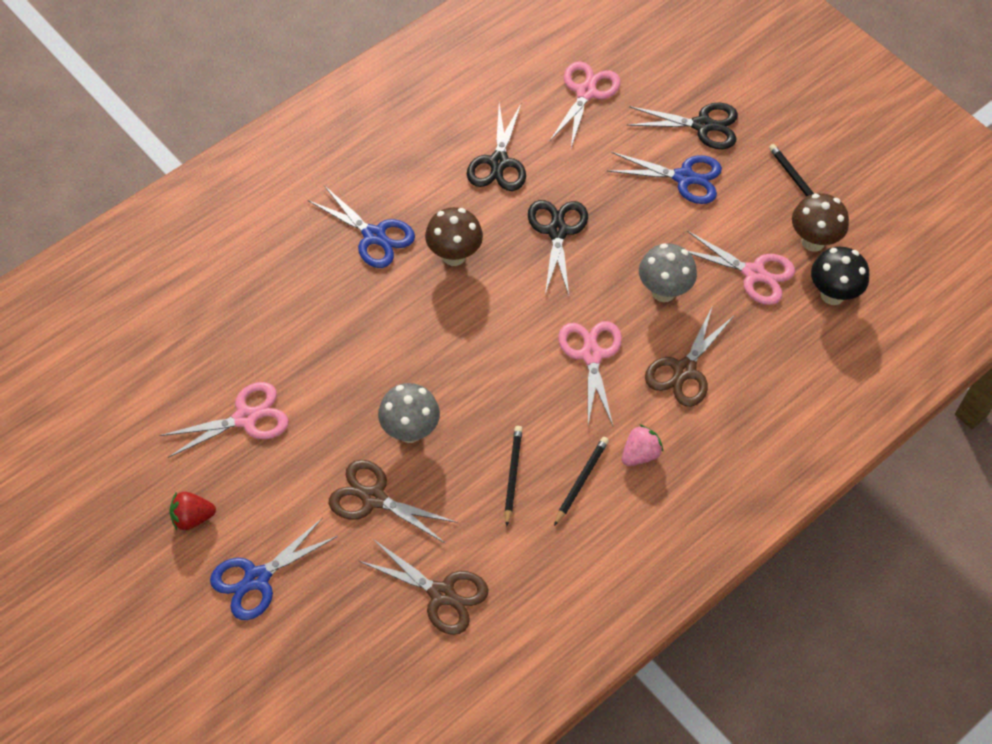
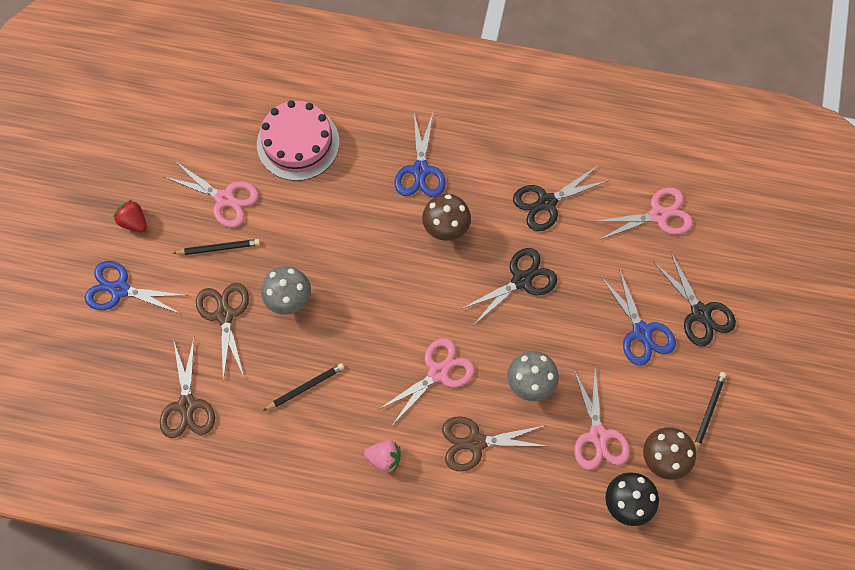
camera: 55 degrees right, 10 degrees up
black pencil [554,437,609,526] -> black pencil moved to [173,239,260,255]
none -> pink cake [257,100,340,181]

